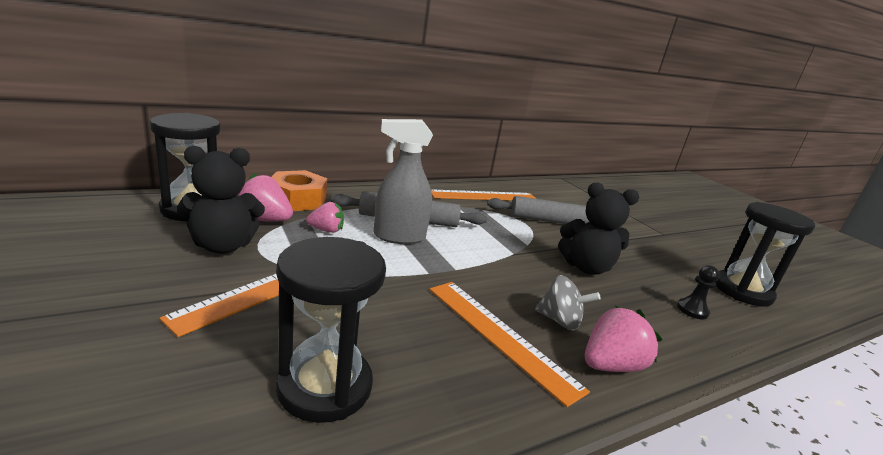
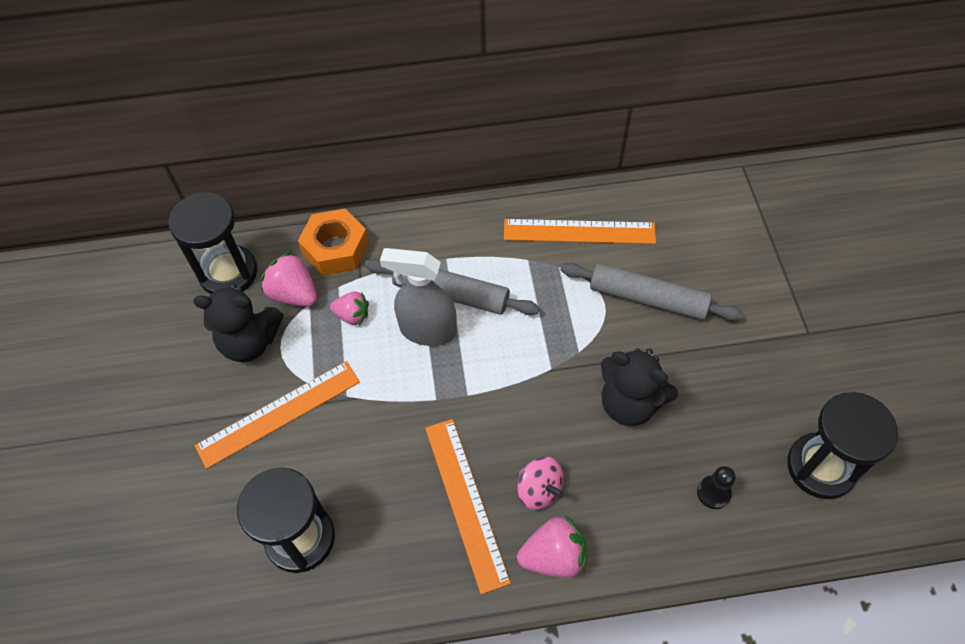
camera: 25 degrees right, 35 degrees up
grey spinning top [535,275,601,331] -> pink spinning top [517,457,564,510]

